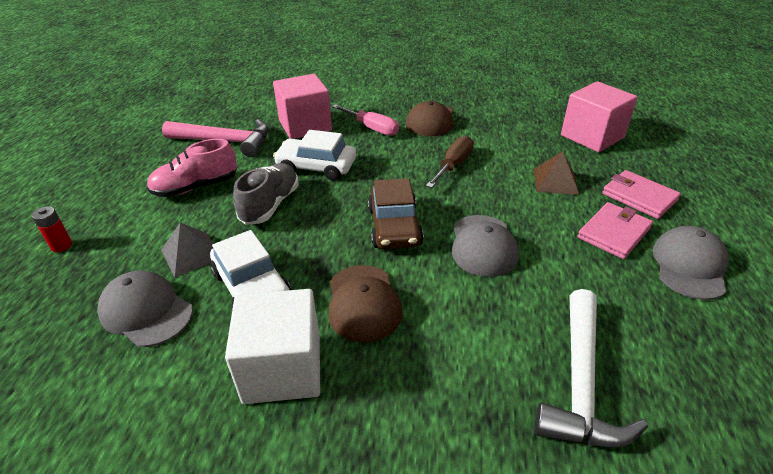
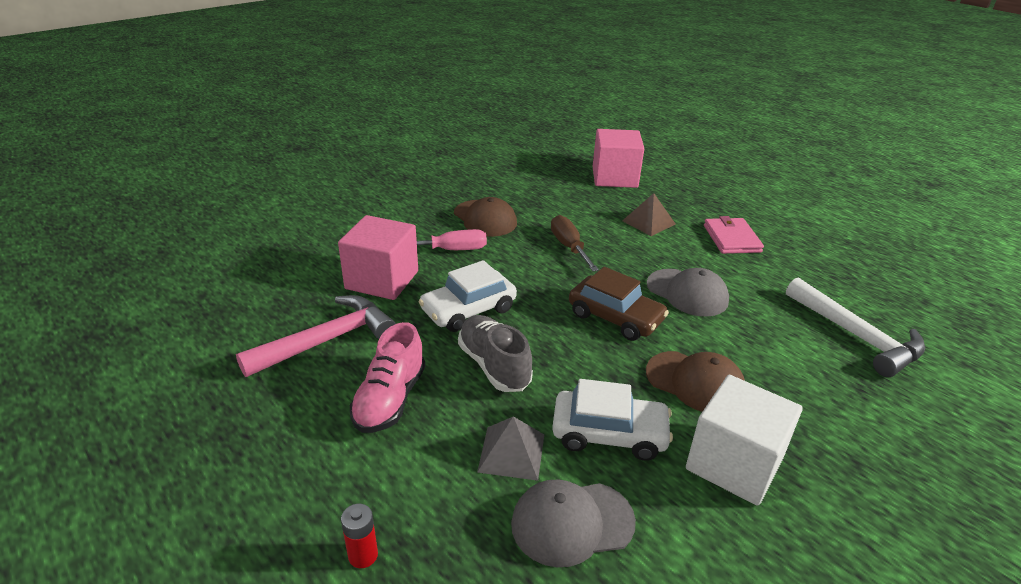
camera: 50 degrees left, 5 degrees down
pink wallet [602,170,681,219] -> none
grey cap [653,226,729,300] -> none

